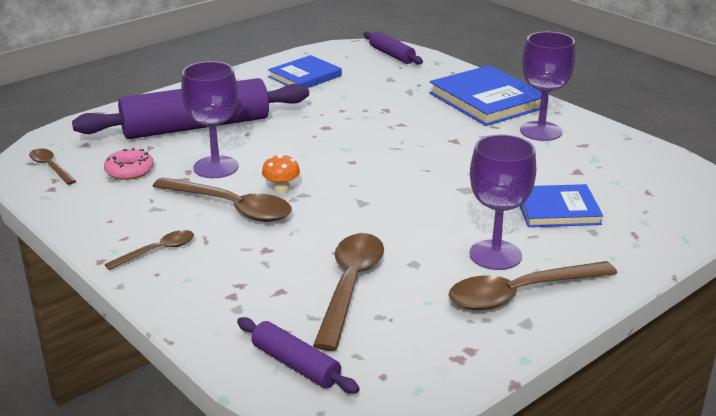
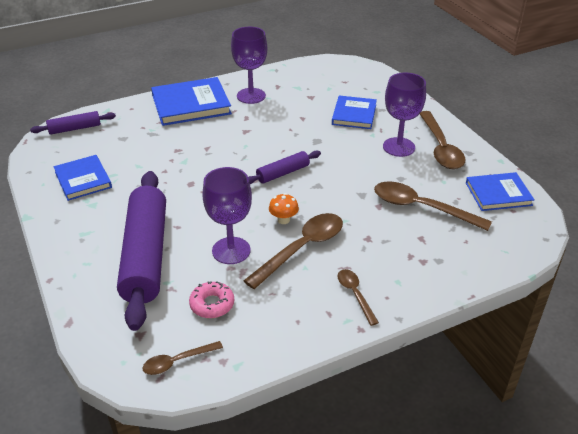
camera: 75 degrees left, 10 degrees up
purple rolling pin [237,317,360,394] -> purple rolling pin moved to [248,150,321,184]
none -> blue book [466,172,535,211]

